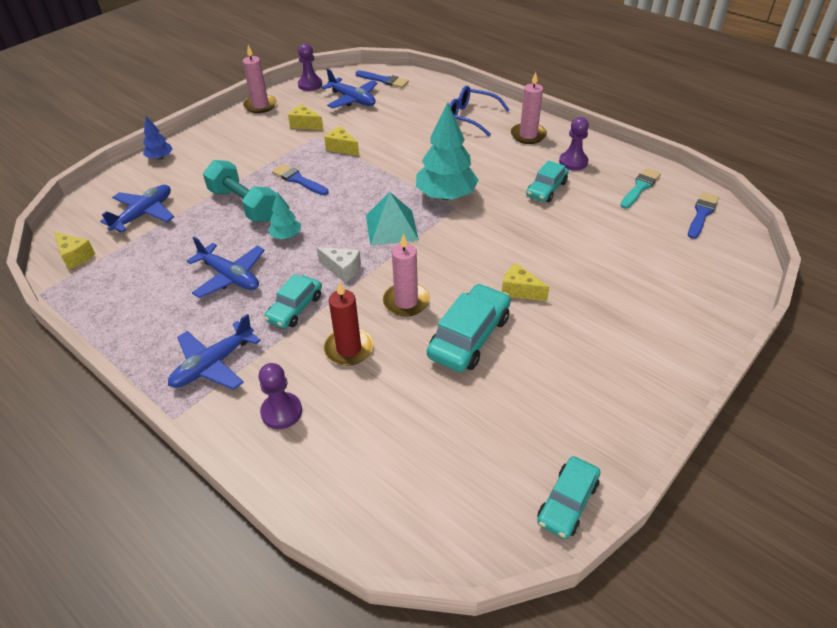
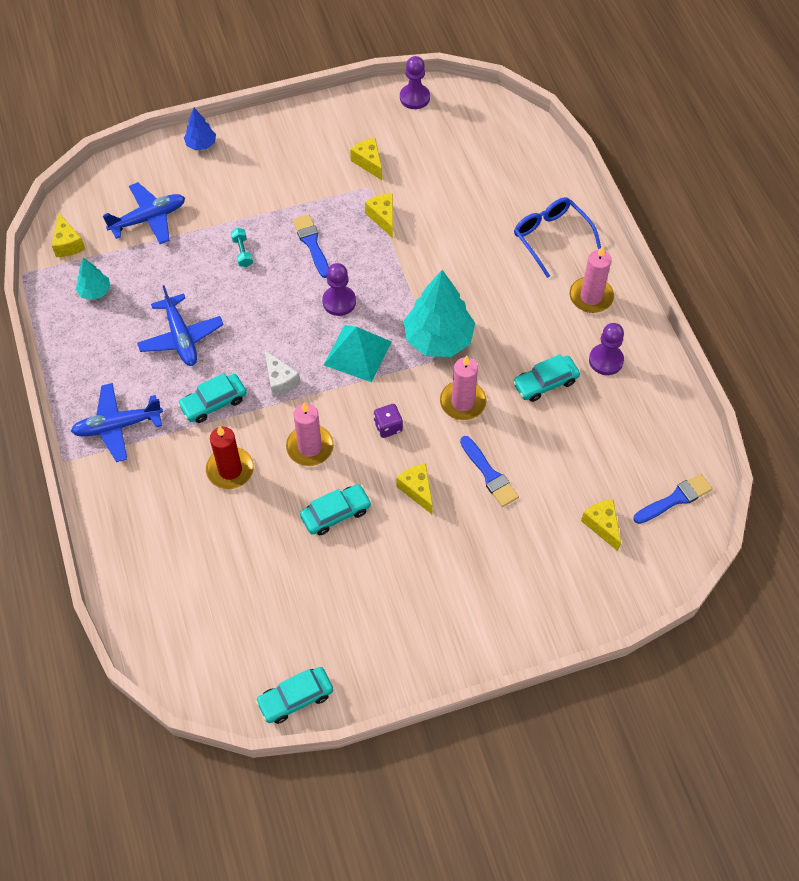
camera: 30 degrees right, 15 degrees up
turquoise dumbbell [203,160,276,222] -> turquoise dumbbell [231,228,253,267], size x0.43
pink candle [243,45,277,113] -> pink candle moved to [440,356,487,420]
purple pawn [258,363,302,429] -> purple pawn moved to [322,263,356,316]
turquoise tree [268,192,301,239] -> turquoise tree moved to [76,258,110,300]
blue plane [321,69,378,108] -> none
blue brush [355,71,409,88] -> blue brush moved to [460,436,519,507]
turquoise car [427,284,511,372] -> turquoise car [300,484,372,535], size x0.65
turquoise brush [620,168,661,209] -> none
none -> purple dice [374,404,403,438]
none -> yellow cheese [581,499,621,551]

